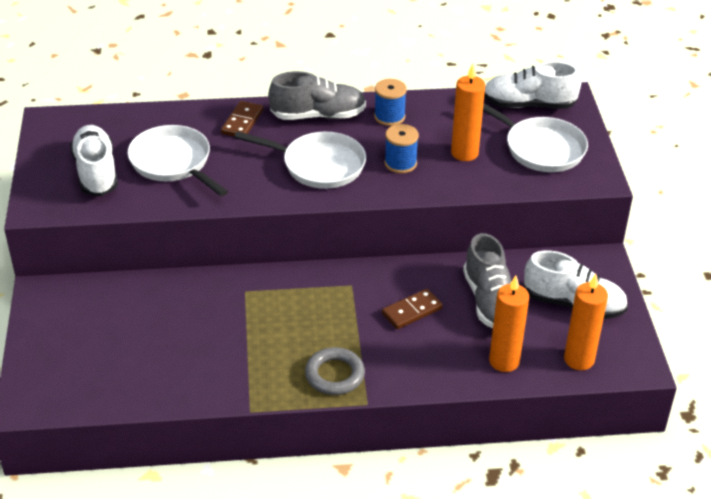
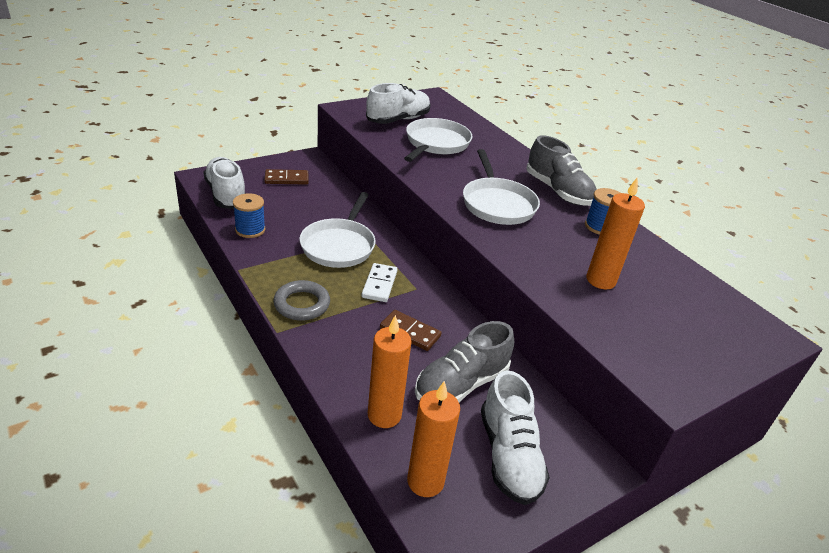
camera: 60 degrees right, 5 degrees down
brown domino [221,101,263,136] -> brown domino moved to [264,169,308,185]
blue spool [384,124,419,173] -> blue spool moved to [233,193,265,238]
white pan [483,103,588,172] -> white pan moved to [299,192,376,268]
white shoe [484,61,581,109] -> white shoe moved to [203,157,246,209]
none -> white domino [361,263,398,302]

